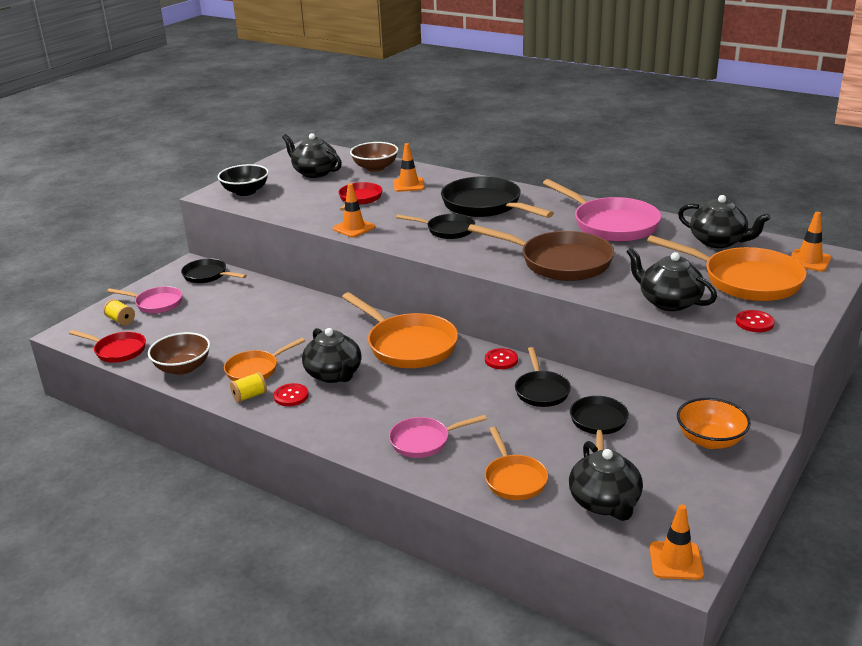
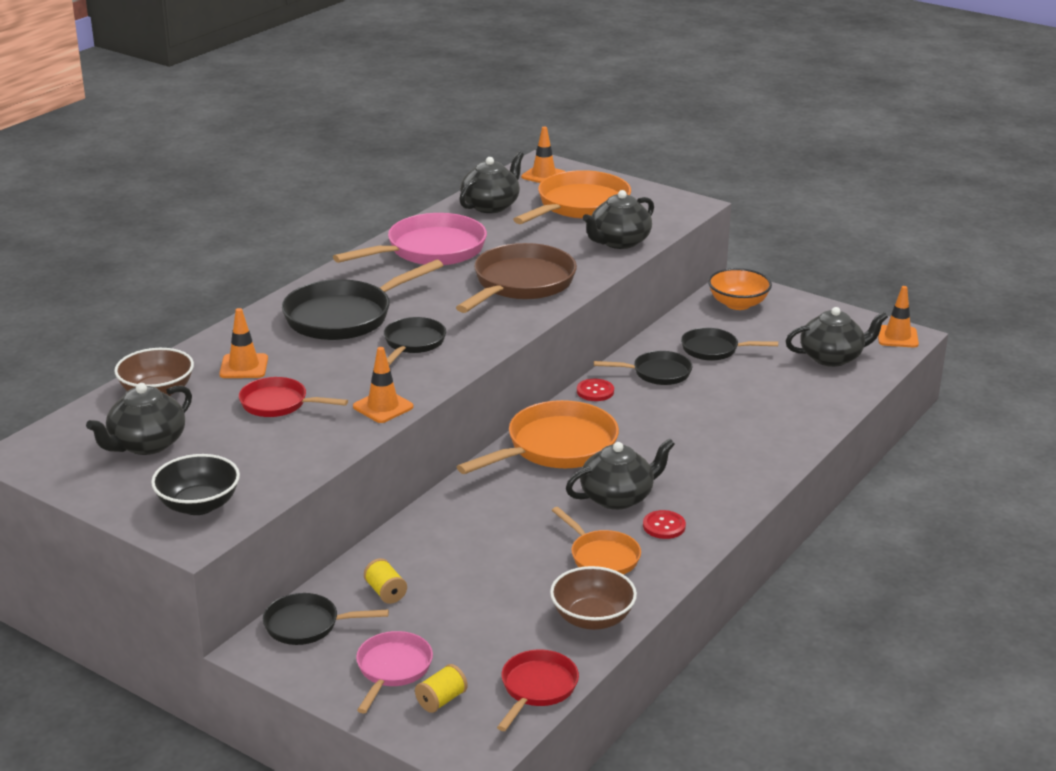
camera: 90 degrees left, 0 degrees up
black pan [181,258,247,283] -> black pan turned 60 degrees clockwise [263,593,389,645]
yellow spool [230,372,267,403] -> yellow spool moved to [364,558,407,604]
pink pan [389,415,487,458] -> none
orange pan [485,427,548,500] -> none
red button [736,310,775,332] -> none

